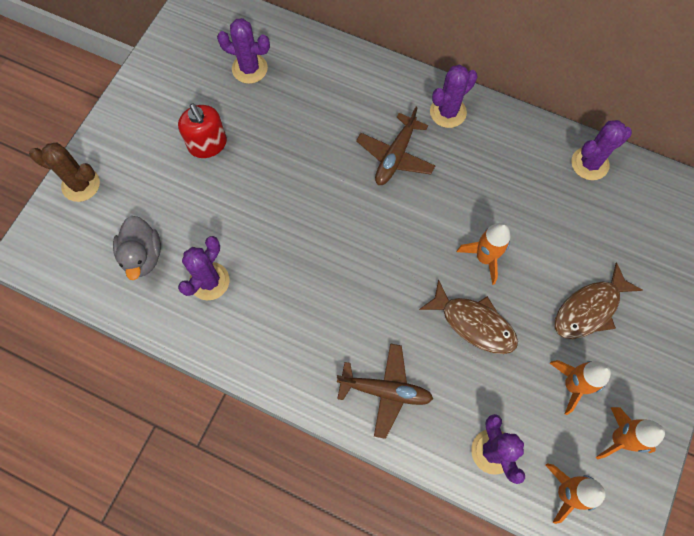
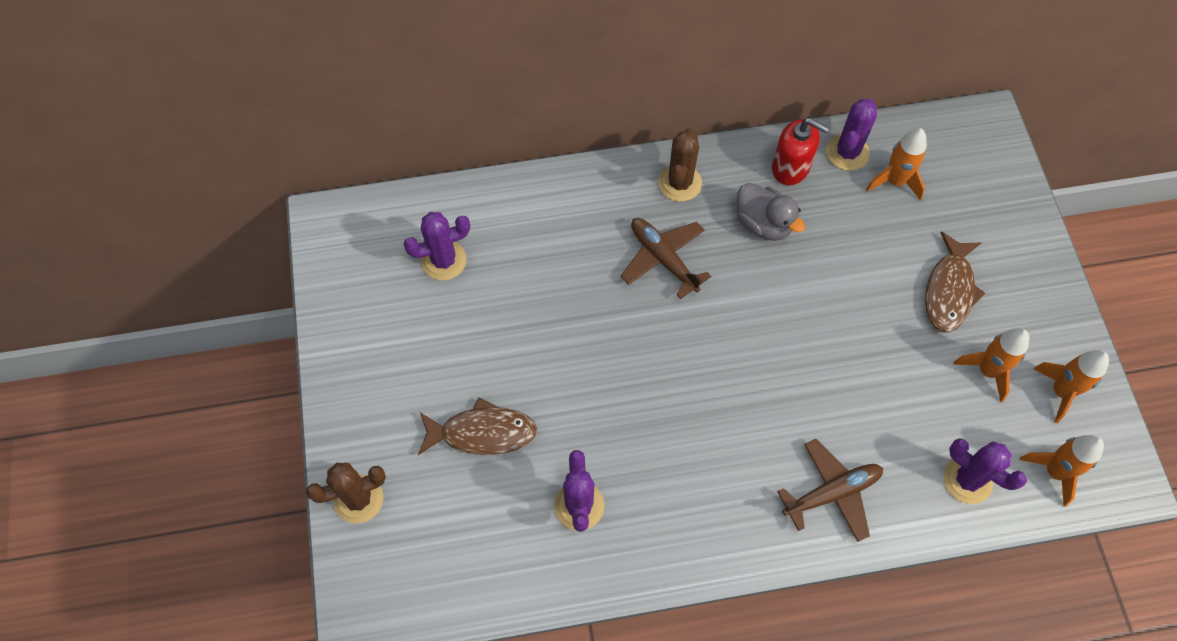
camera: 35 degrees left, 5 degrees down
grey duck [113,216,161,280] -> grey duck moved to [737,183,805,241]
red soap dispenser [178,104,227,158] -> red soap dispenser moved to [772,118,829,185]
brown plane [356,107,435,185] -> brown plane turned 150 degrees clockwise [621,218,711,299]
brown fish [419,279,518,354] -> brown fish moved to [418,397,537,455]
purple cactus [430,65,478,128] -> brown cactus [658,128,702,202]
orange rocket [457,223,510,285] -> orange rocket moved to [866,128,927,200]

